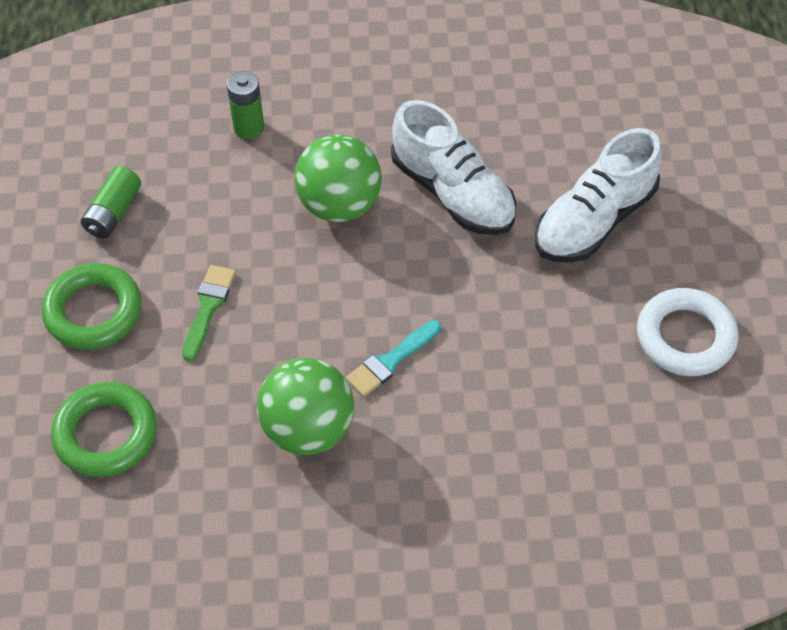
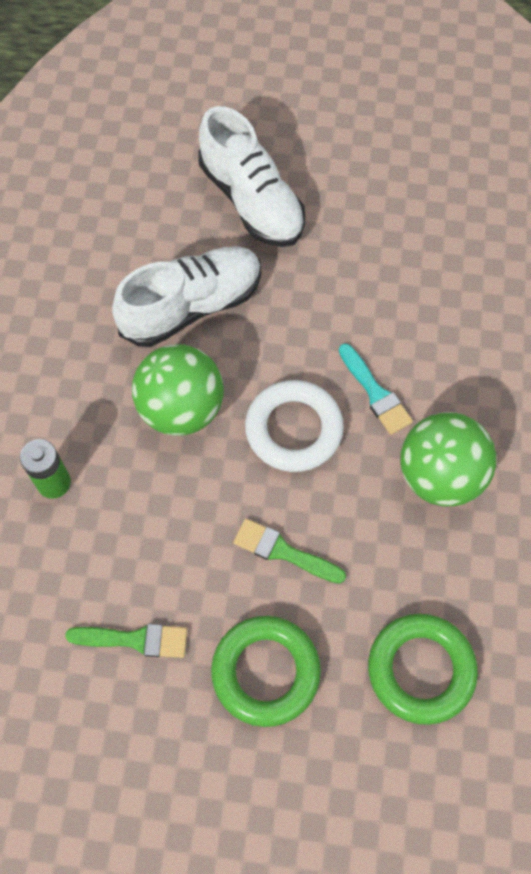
camera: 80 degrees left, 10 degrees up
green battery [81,166,141,239] -> green brush [65,624,187,658]
white ring [637,288,738,376] -> white ring moved to [245,380,344,472]

